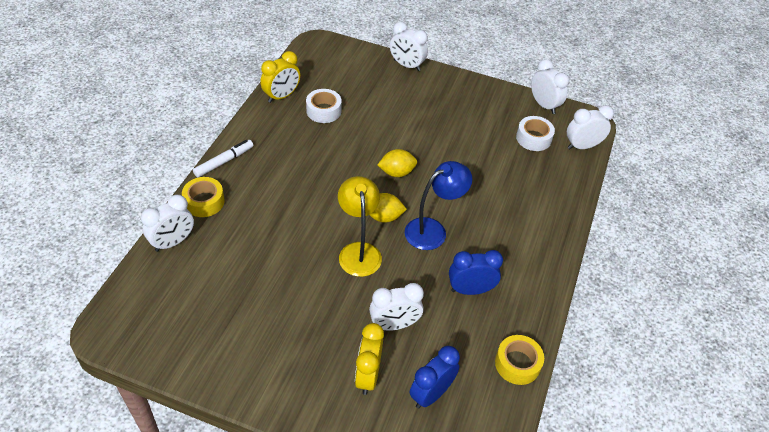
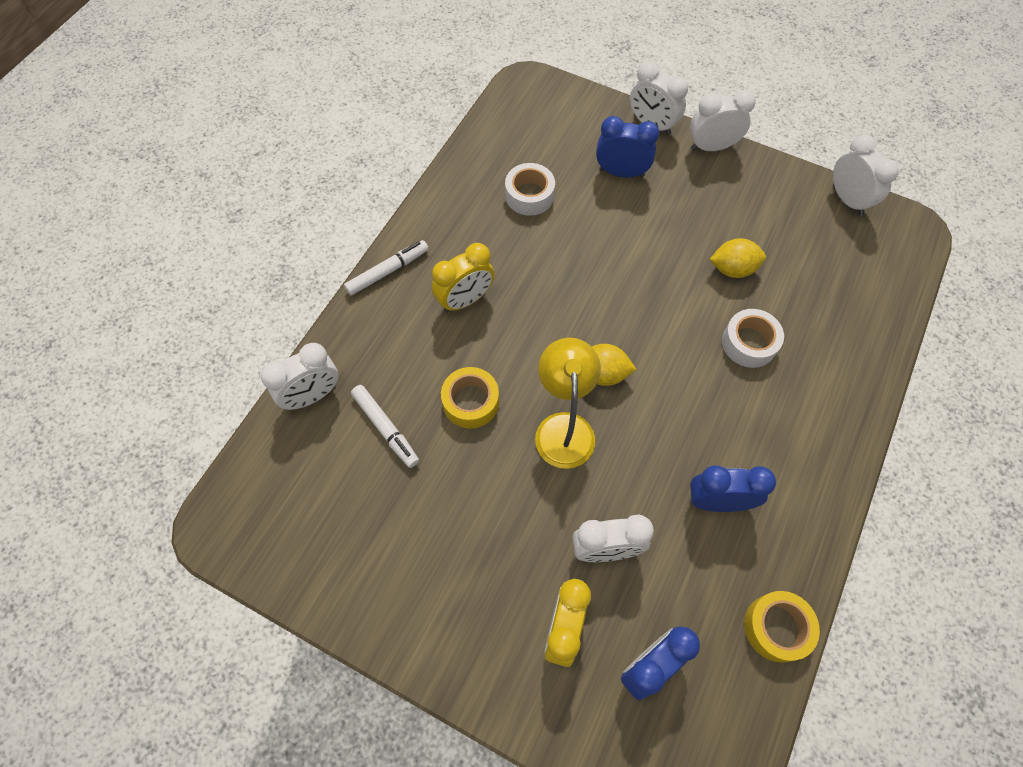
camera: 10 degrees right, 15 degrees up
yellow tape [182,177,225,217] -> yellow tape moved to [441,367,499,429]
yellow clock [260,51,300,103] -> yellow clock moved to [432,243,494,312]
yellow lemon [377,149,417,177] -> yellow lemon moved to [709,238,766,278]
blue lamp [405,161,472,250] -> none
white tape [516,116,555,151] -> white tape moved to [722,309,784,368]
white clock [567,105,614,149] -> white clock moved to [690,90,756,151]
none -> white marker [351,385,419,468]
none -> blue clock [596,116,659,178]

